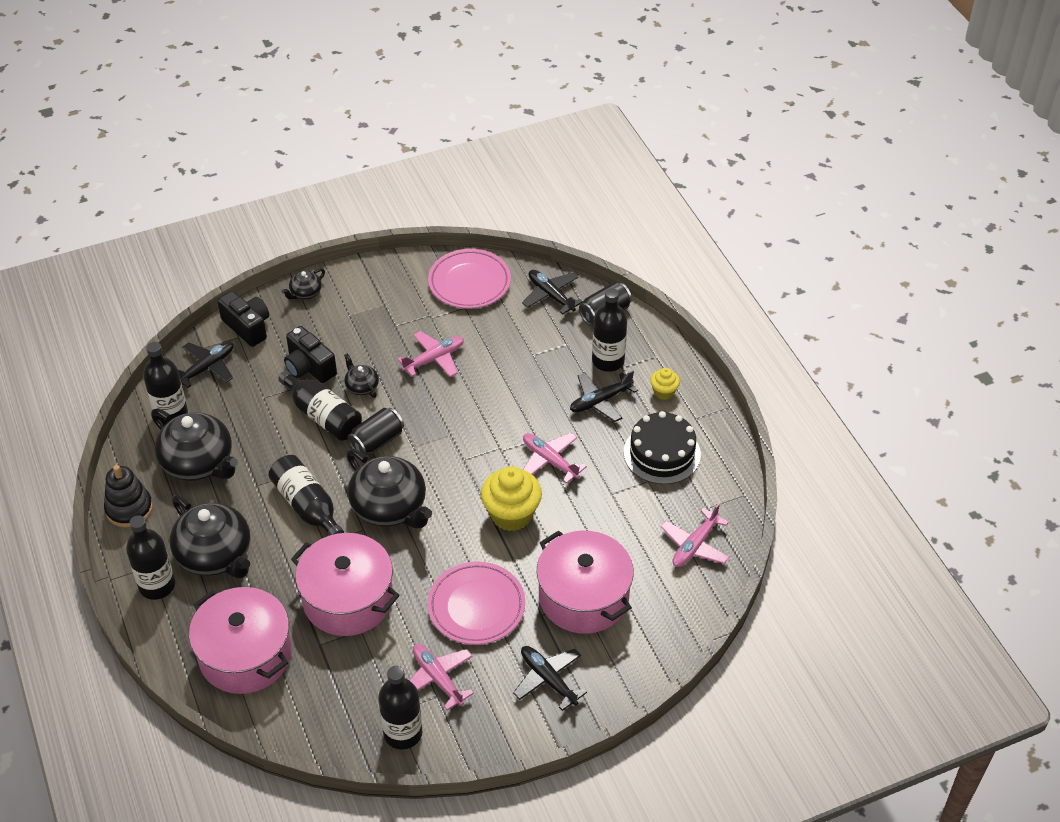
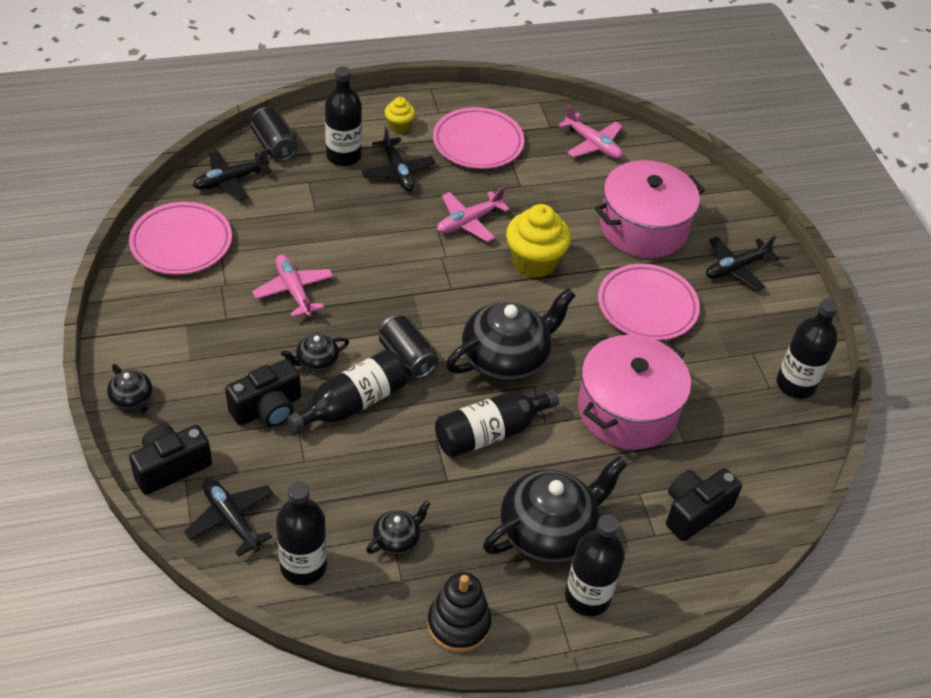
camera: 85 degrees left, 0 degrees up
black teapot [151,409,238,481] -> black teapot [366,501,430,555], size x0.47
pink pot [189,587,292,694] -> black camera [666,468,742,541]
pink plane [410,644,474,710] -> none
black cake [624,411,701,484] -> pink plate [433,107,524,169]

